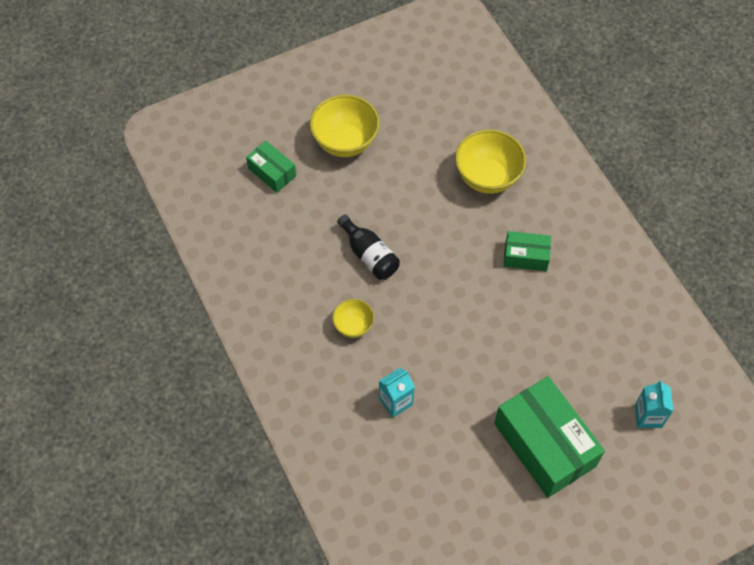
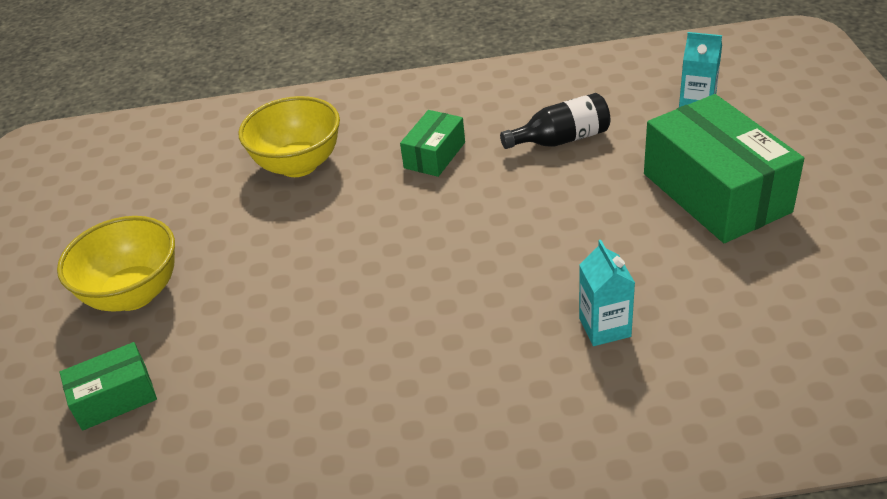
camera: 65 degrees left, 20 degrees down
yellow bowl [332,299,374,338] -> none
black bottle [337,214,400,280] -> black bottle moved to [500,93,610,149]
green box [494,376,605,498] -> green box turned 75 degrees clockwise [644,94,804,243]

